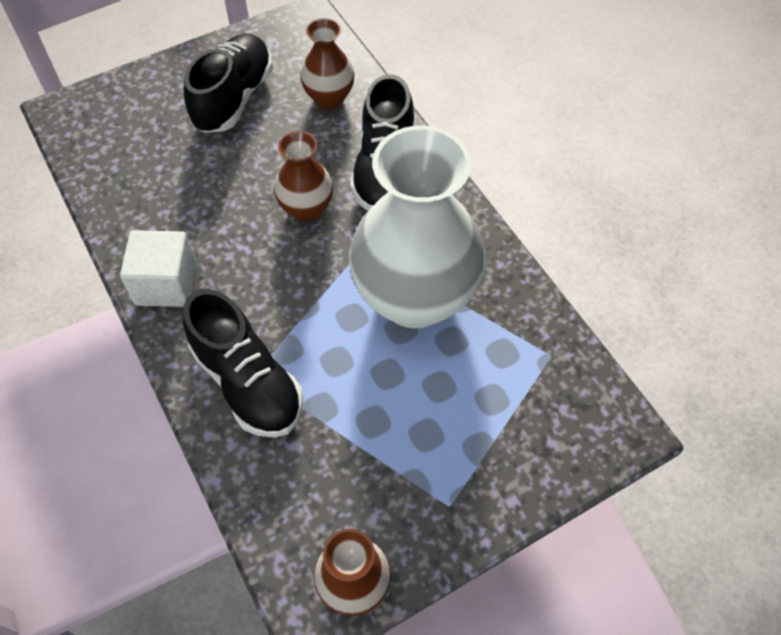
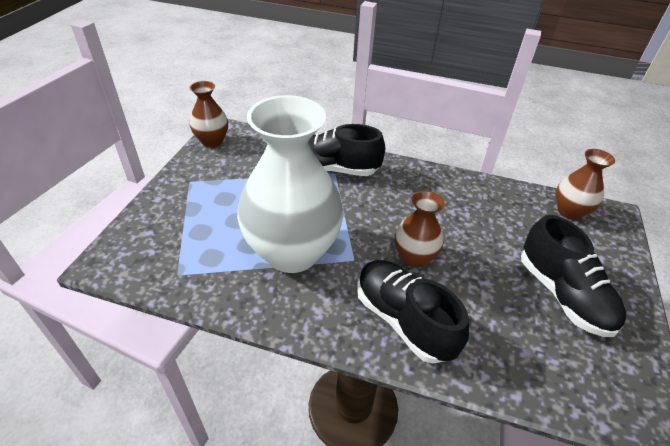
camera: 135 degrees right, 15 degrees down
white cube [120,230,196,307] -> none
brown vase [300,18,354,109] -> brown vase moved to [556,149,615,220]

